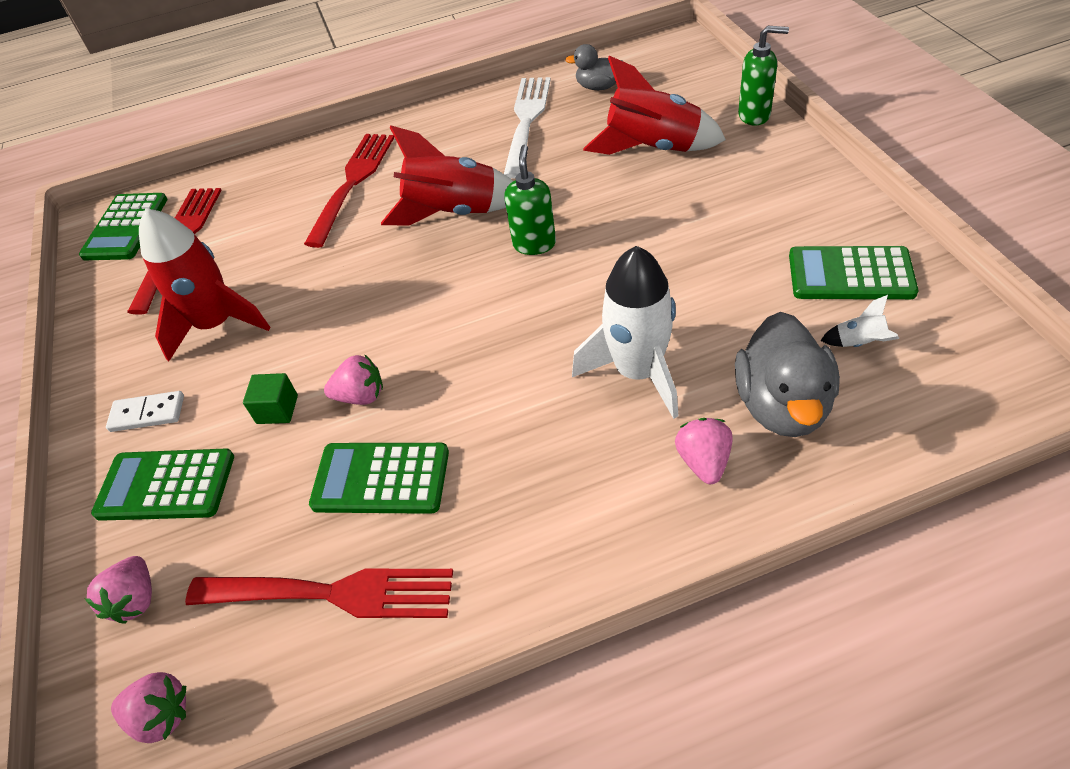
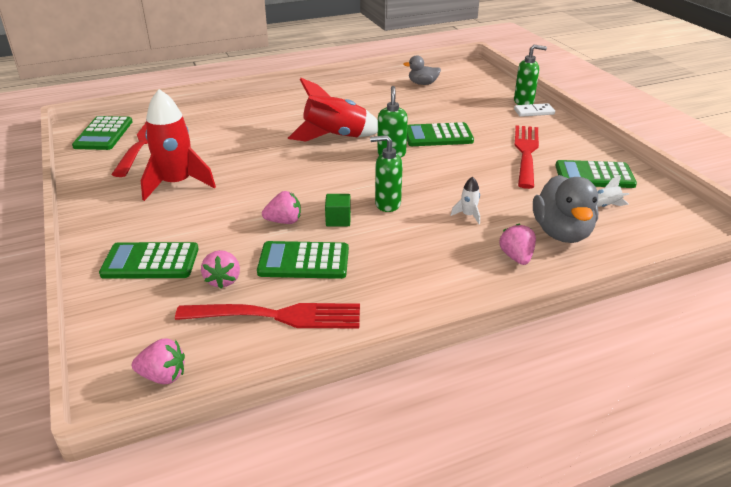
camera: 10 degrees left, 15 degrees down
pink strawberry [85,556,152,624] -> pink strawberry moved to [201,250,240,289]
white domino [106,391,184,432] -> white domino moved to [514,103,555,117]
green cube [243,373,298,424] -> green cube moved to [325,194,351,226]
red fork [304,134,394,248] -> red fork moved to [515,125,539,189]
white fork [504,77,551,179] -> none
white rocket [572,246,678,419] -> white rocket [451,177,480,224], size x0.42
red rocket [583,56,726,155] -> none
none -> green soap dispenser [370,135,403,212]
none -> green calculator [407,122,474,146]

